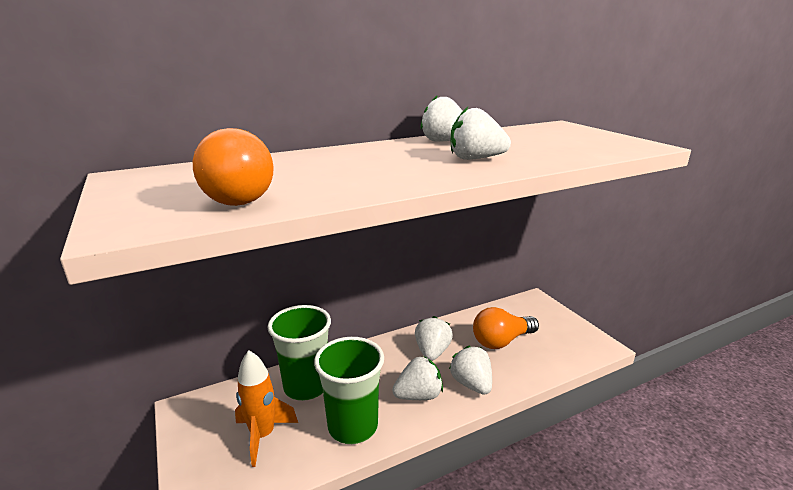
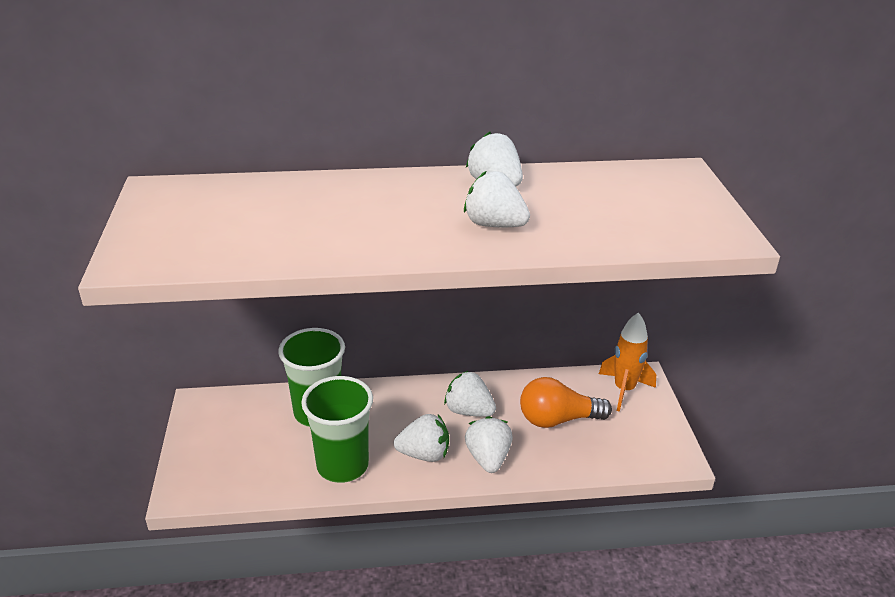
camera: 20 degrees right, 10 degrees up
orange light bulb [193,128,274,206] -> none
orange rocket [235,350,298,467] -> orange rocket moved to [599,312,656,412]
white strawberry [415,316,453,361] -> white strawberry turned 90 degrees counterclockwise [444,371,496,417]

